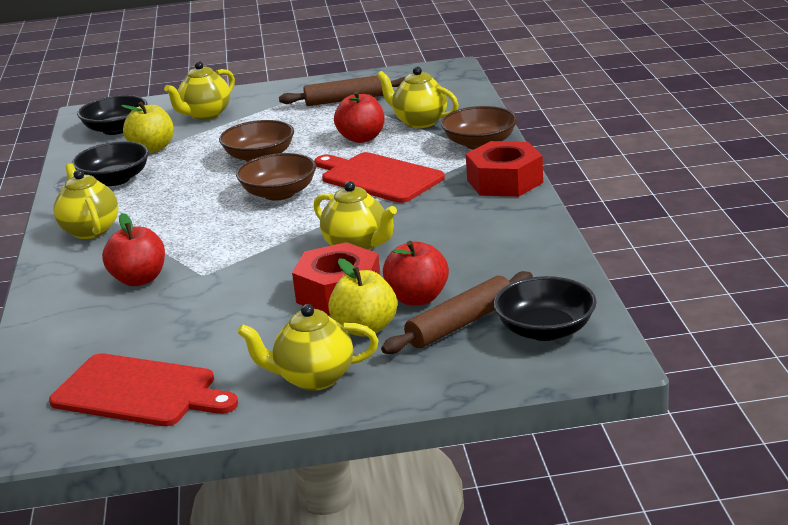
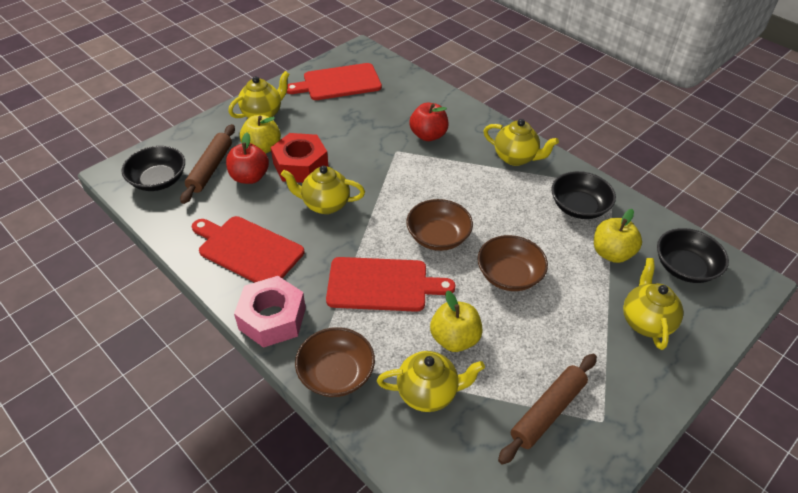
camera: 140 degrees right, 20 degrees up
red apple [334,91,385,143] -> yellow apple [430,290,483,352]
red nut [466,141,543,197] -> pink nut [234,276,306,348]
none -> red cutting board [192,216,304,283]

